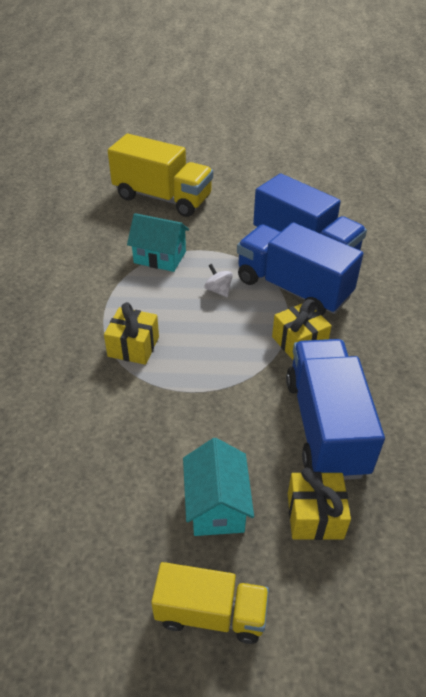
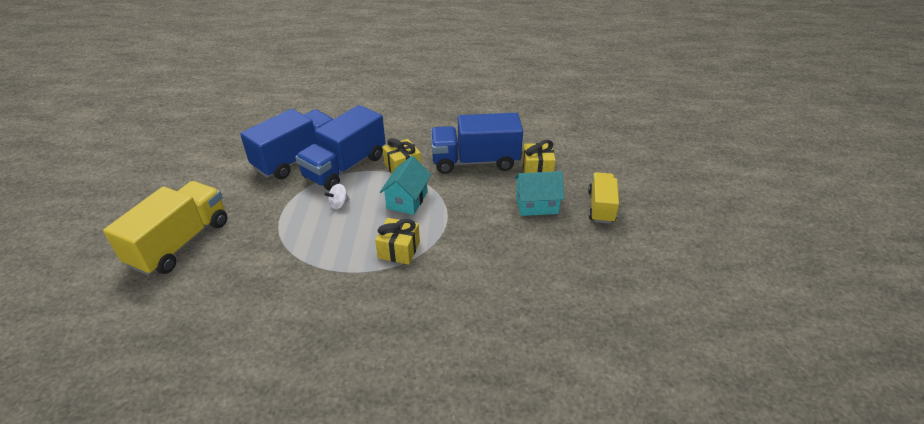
camera: 90 degrees left, 5 degrees down
turquoise house [127,213,189,272] -> turquoise house moved to [380,156,431,215]

